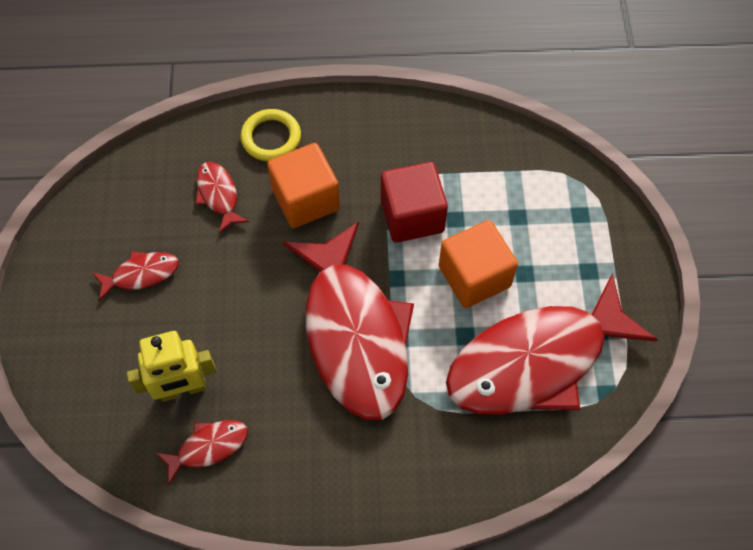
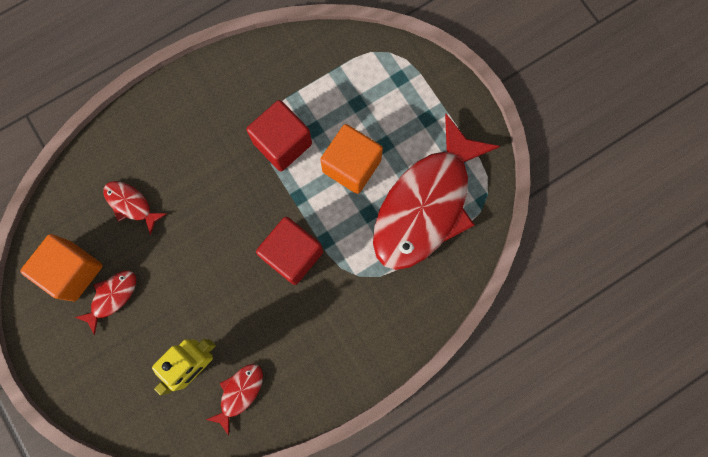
camera: 30 degrees left, 15 degrees up
yellow ring [241,109,301,161] -> none
orange cube [267,143,340,228] -> orange cube moved to [20,234,103,301]
red fish [283,222,414,420] -> red cube [256,217,323,285]

